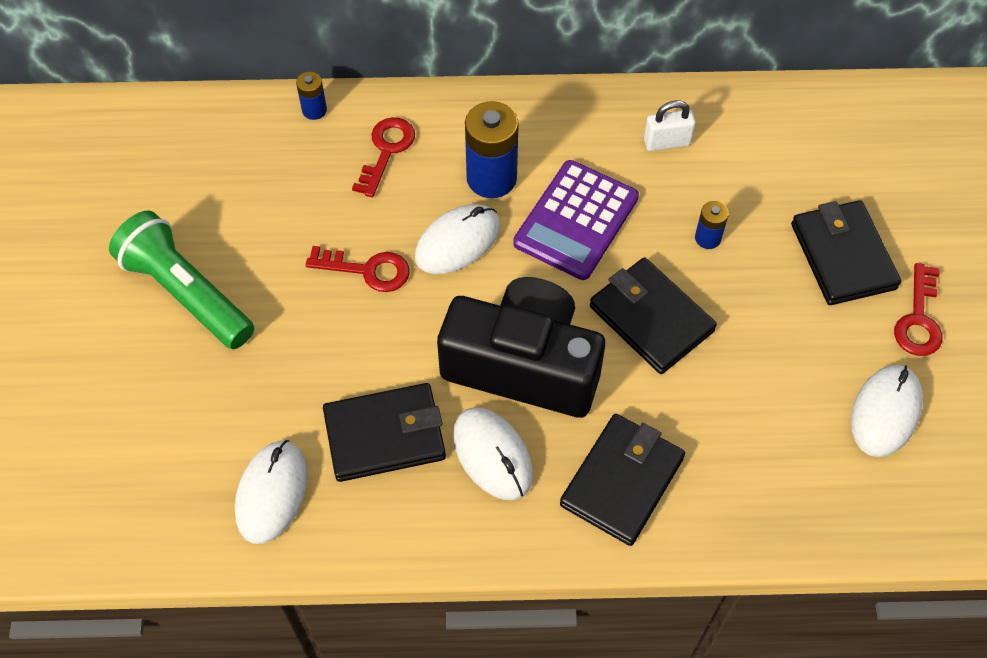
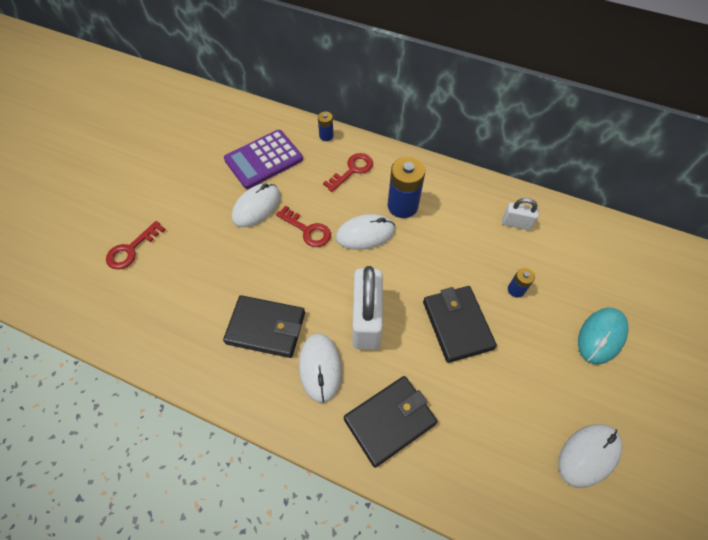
camera: 25 degrees right, 0 degrees up
green flashlight [109,210,254,349] -> none
white mouse [235,440,308,544] -> white mouse moved to [232,183,281,227]
black camera [437,277,605,418] -> white padlock [353,266,383,350]
purple calculator [513,160,639,280] -> purple calculator moved to [224,130,303,189]
black wallet [791,200,901,305] -> turquoise mouse [578,308,628,365]
red key [894,263,942,356] -> red key moved to [106,221,166,269]

